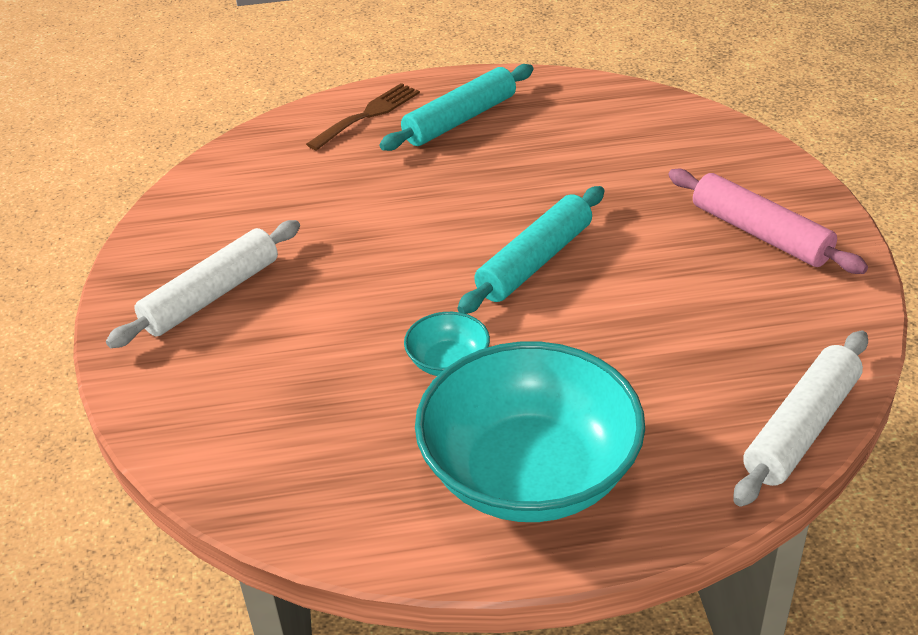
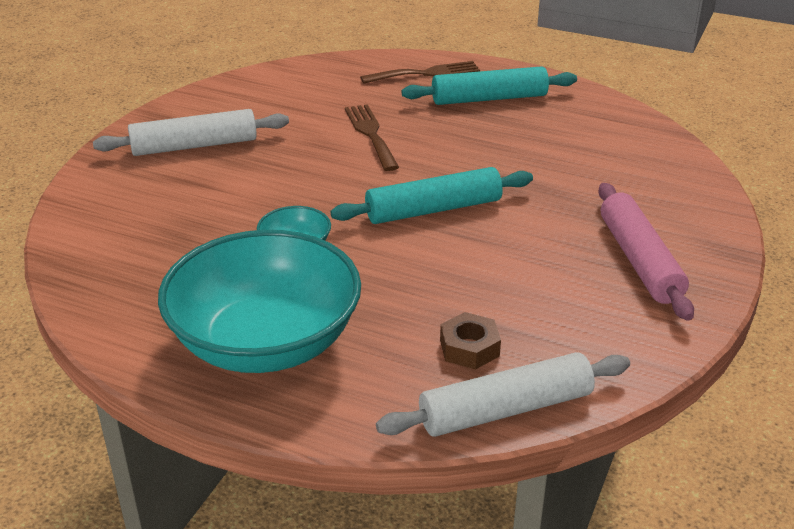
camera: 30 degrees right, 5 degrees down
none -> brown fork [345,104,399,171]
none -> brown nut [440,312,501,369]

